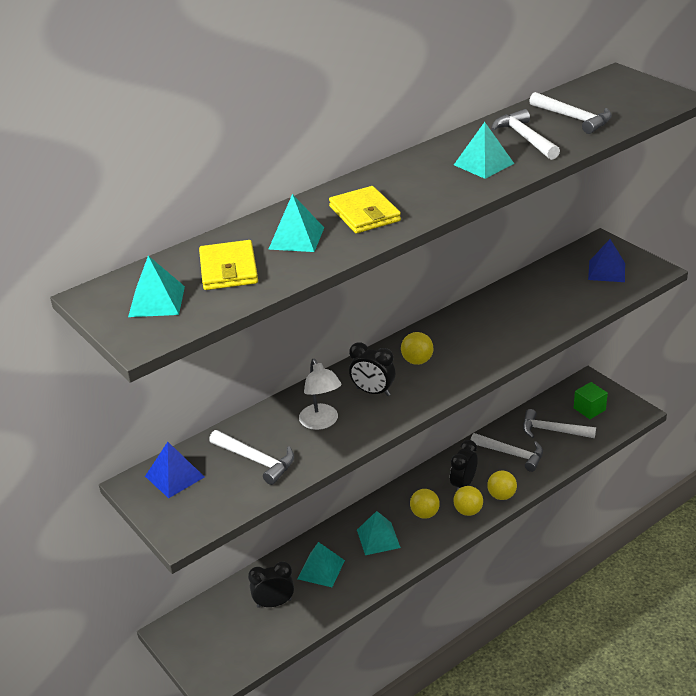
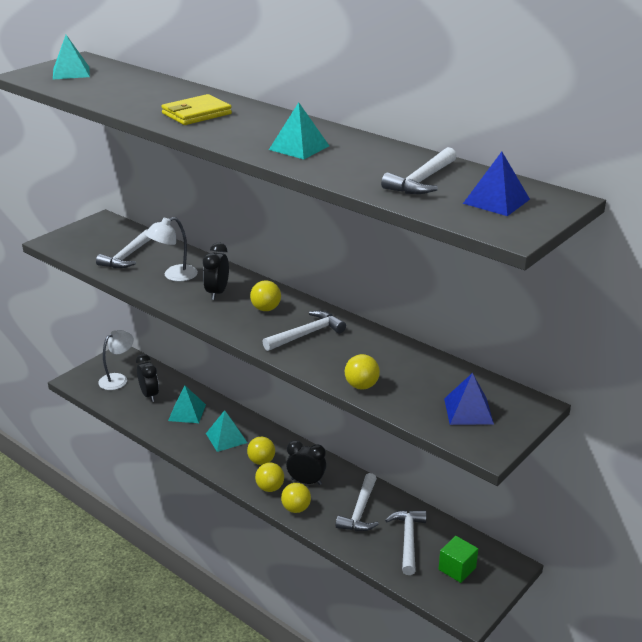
camera: 75 degrees right, 5 degrees down
blue pyramid [145,442,204,498] -> blue pyramid moved to [463,152,530,216]
yellow wallet [199,240,258,290] -> none
turquoise pyramid [268,194,324,252] -> none
white hammer [491,109,560,160] -> white hammer moved to [262,311,346,351]
none -> white lamp [98,330,134,390]
none -> yellow ball [345,354,380,389]

